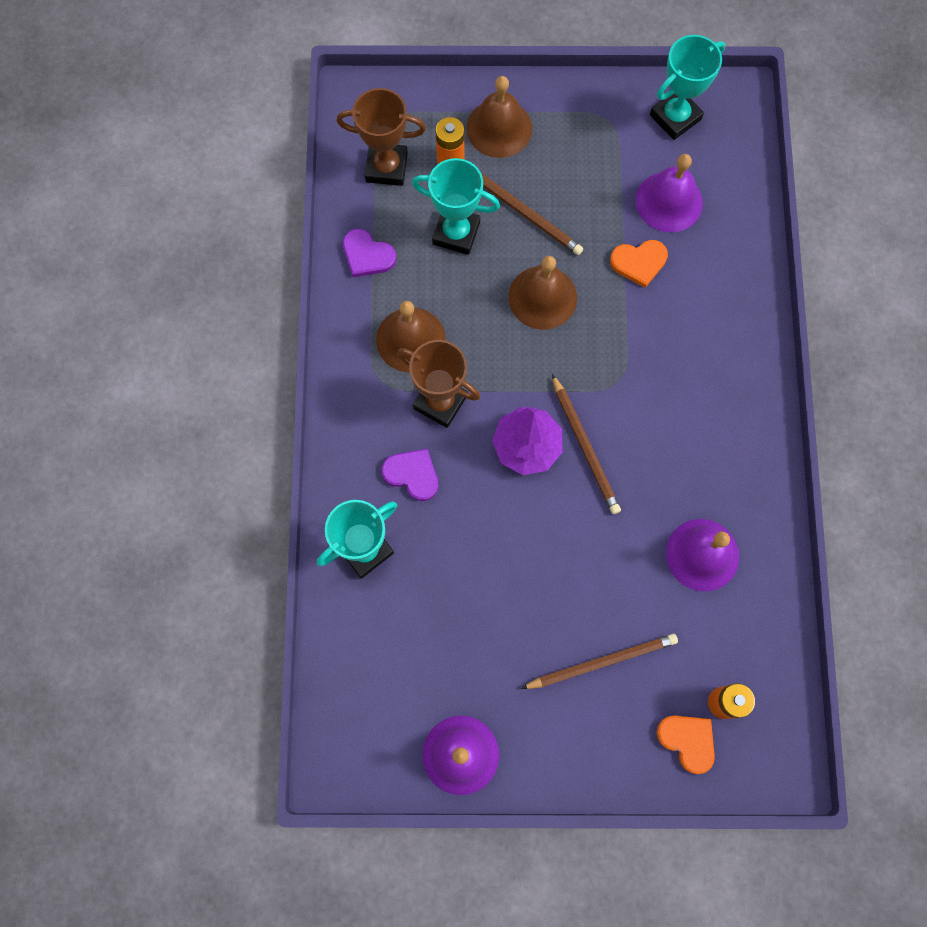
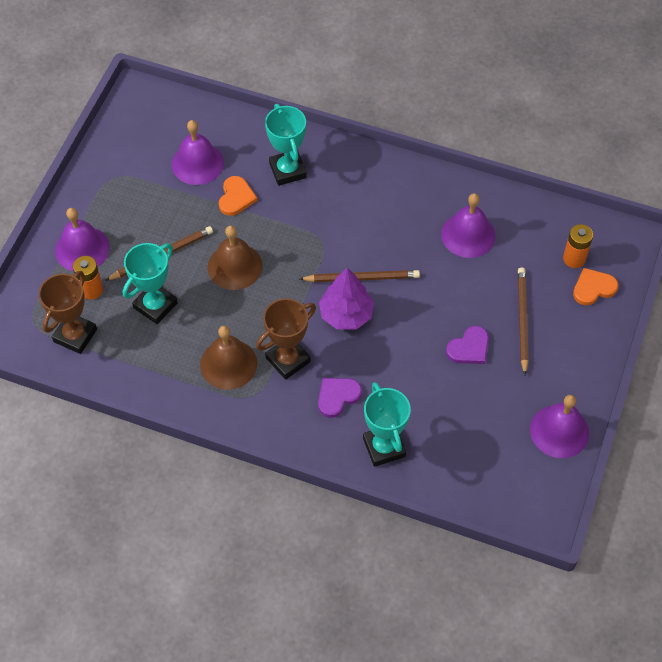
camera: 70 degrees left, 15 degrees down
purple heart [343,229,396,277] -> purple heart moved to [446,326,489,364]
brown bell [467,76,532,158] -> purple bell [55,208,110,272]
turquoise trophy [650,35,725,140] -> turquoise trophy moved to [265,104,307,186]

